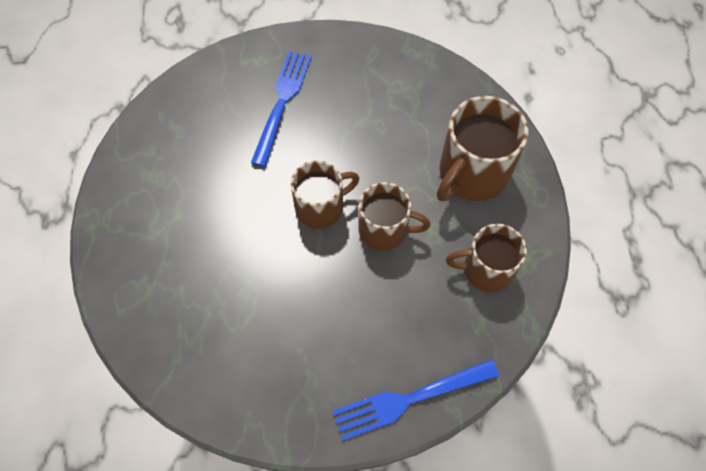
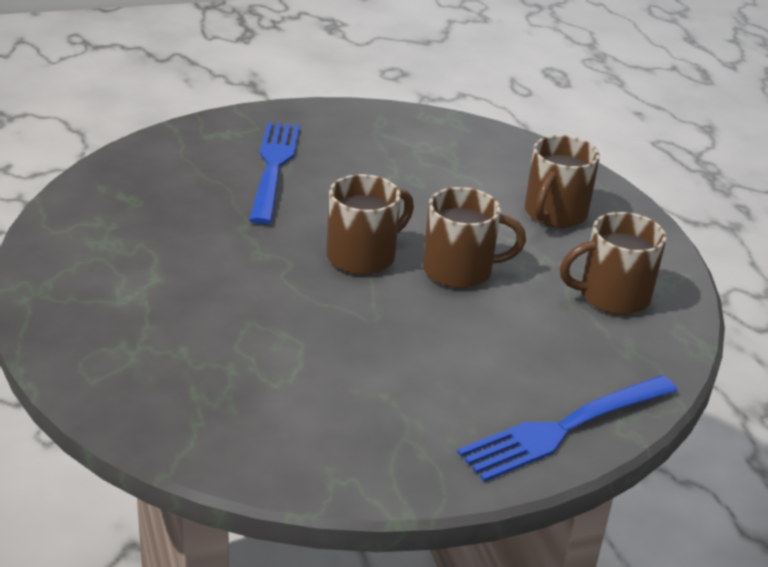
camera: 15 degrees left, 30 degrees down
brown mug [437,96,528,201] -> brown mug [524,135,600,228], size x0.66

